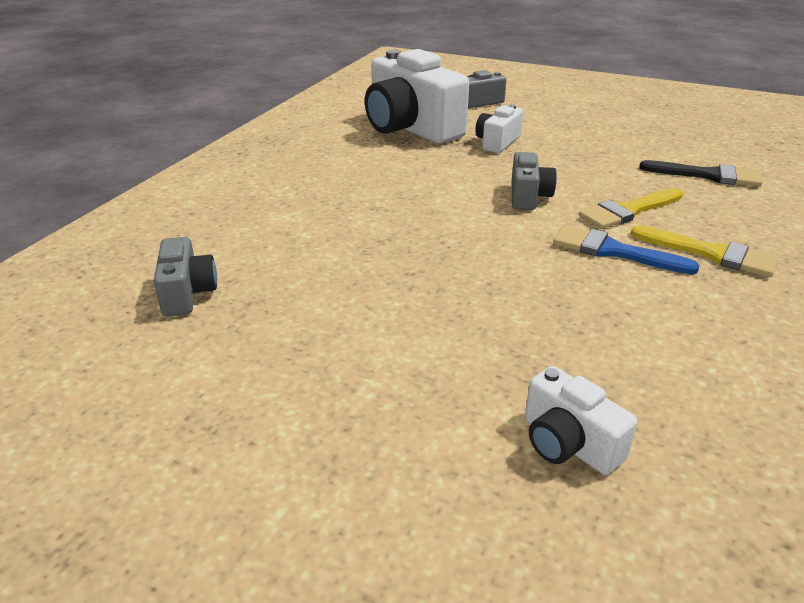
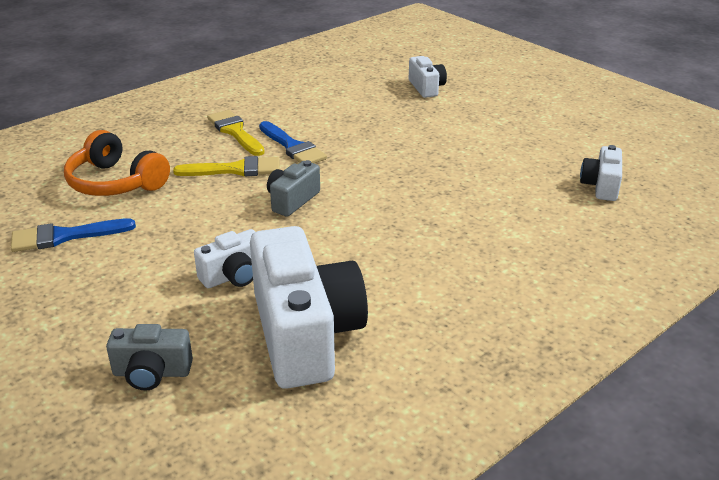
camera: 155 degrees left, 0 degrees up
grey camera [154,237,217,316] -> white camera [580,145,622,201]
black brush [639,160,762,187] -> orange headphones [64,130,170,196]
none -> blue brush [11,218,136,252]

